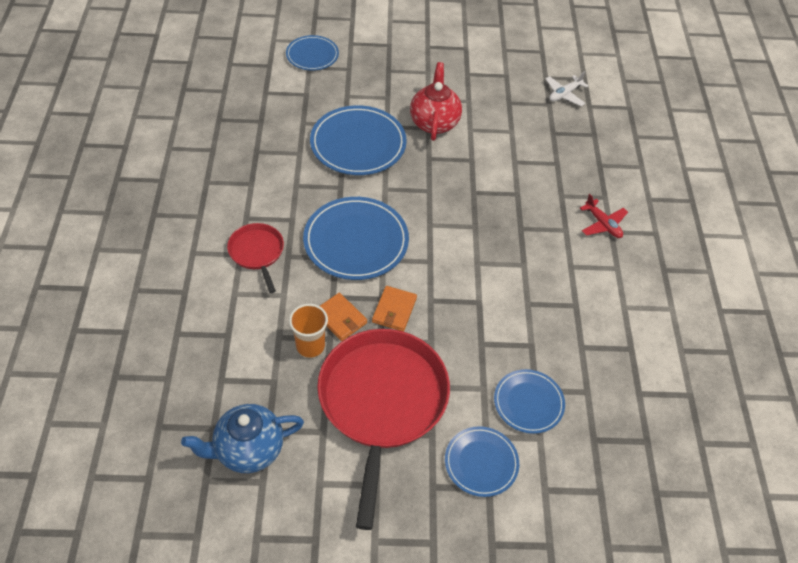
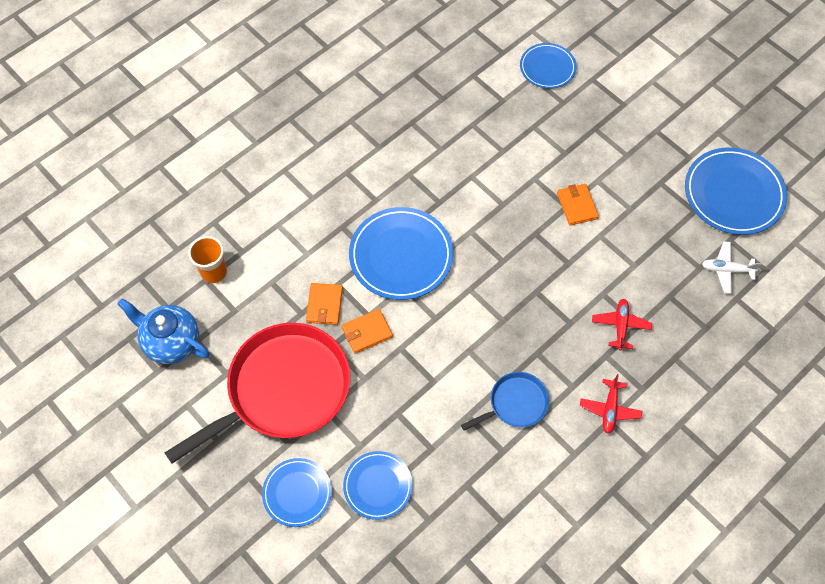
camera: 50 degrees right, 10 degrees up
red pan [227,223,284,293] -> none
orange cup [289,304,328,358] -> orange cup moved to [188,236,227,283]
blue plate [310,105,407,175] -> blue plate moved to [685,148,787,235]
red teapot [410,62,462,141] -> orange wallet [557,184,599,225]
none -> blue pan [461,372,549,430]
none -> red plane [592,299,652,350]

